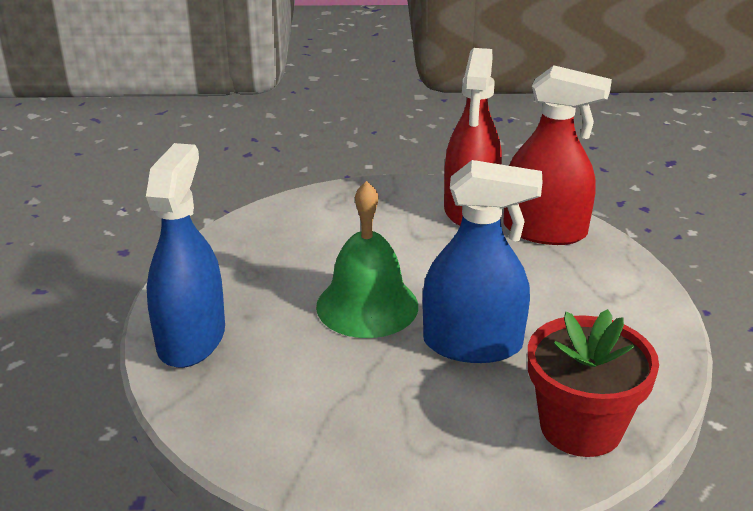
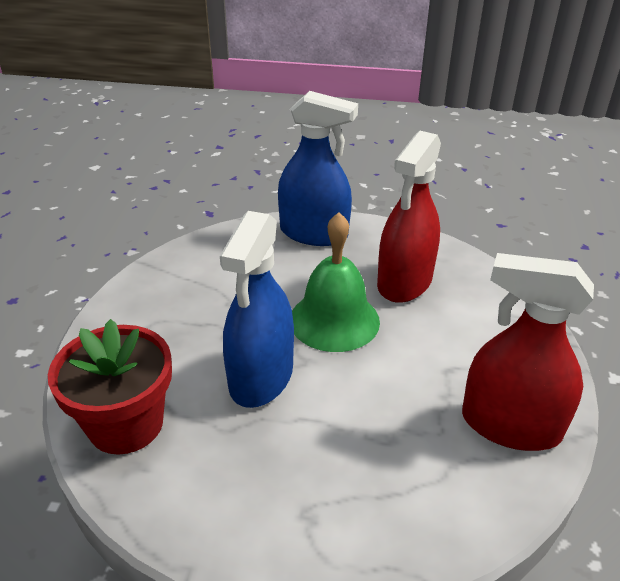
camera: 100 degrees right, 5 degrees up
red spray bottle [503,65,612,245] -> red spray bottle moved to [377,131,441,303]

